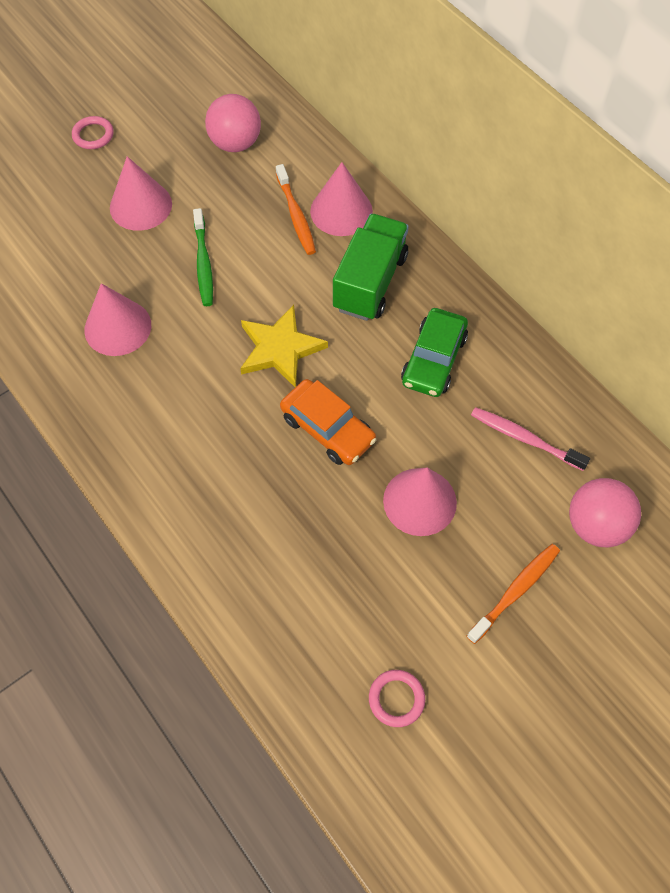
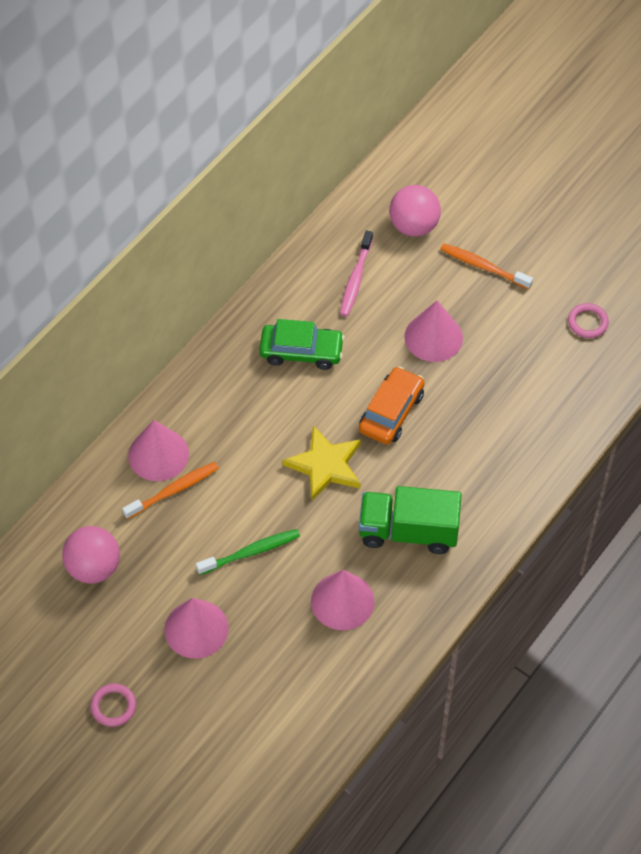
camera: 105 degrees left, 5 degrees down
green truck [333,214,409,321] -> green truck moved to [359,486,462,554]

